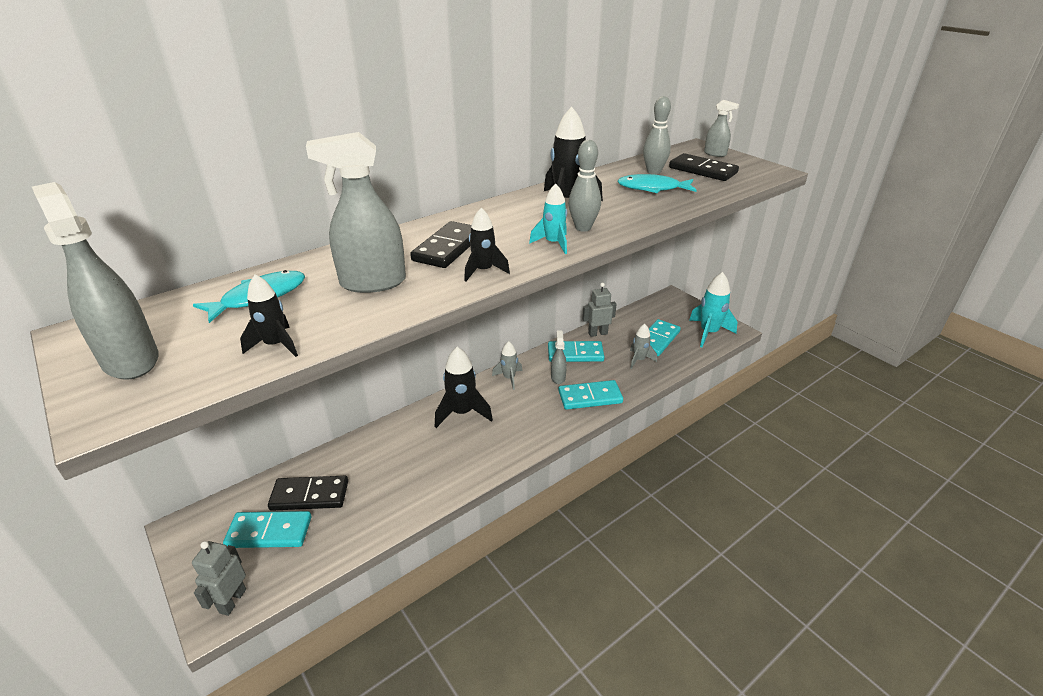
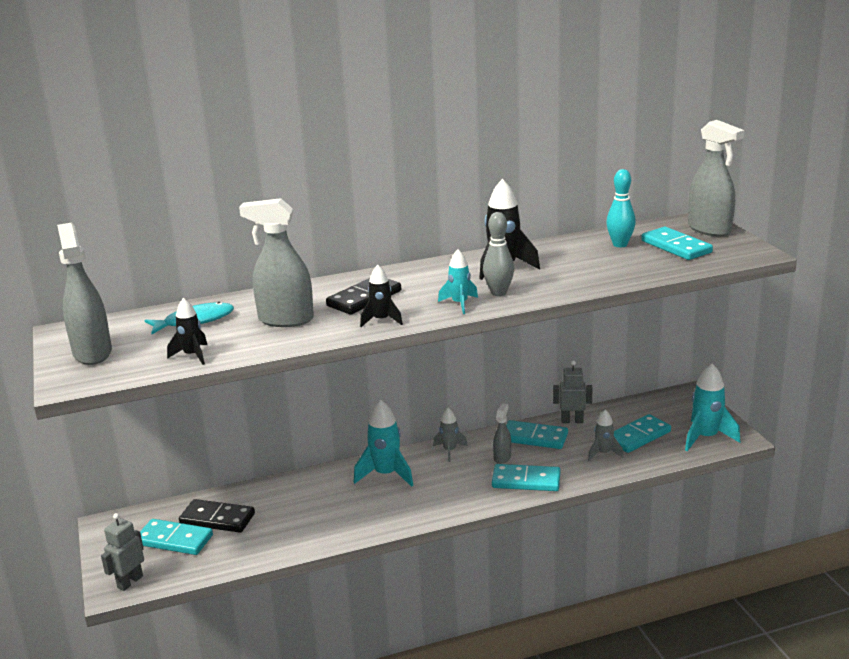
camera: 20 degrees right, 10 degrees down
black rocket [435,347,493,428] -> turquoise rocket [353,399,414,487]
turquoise fish [618,174,697,193] -> none
grey bowling pin [643,96,671,175] -> turquoise bowling pin [606,169,636,247]
black domino [669,153,739,181] -> turquoise domino [641,227,713,260]
grey spray bottle [704,100,739,157] -> grey spray bottle [688,120,744,236], size x1.89

